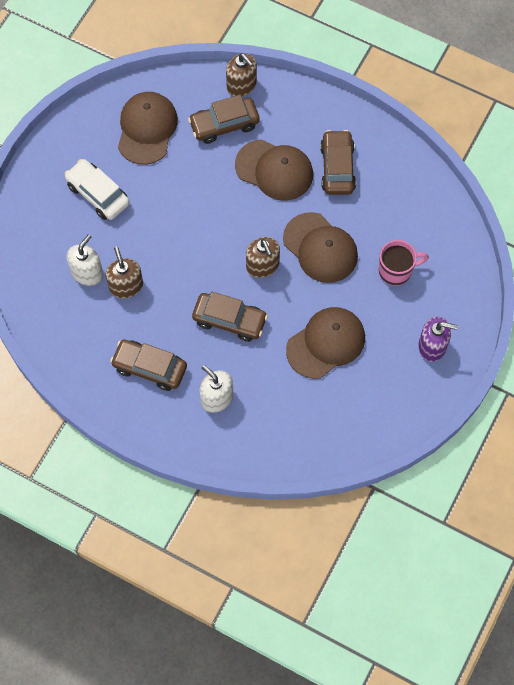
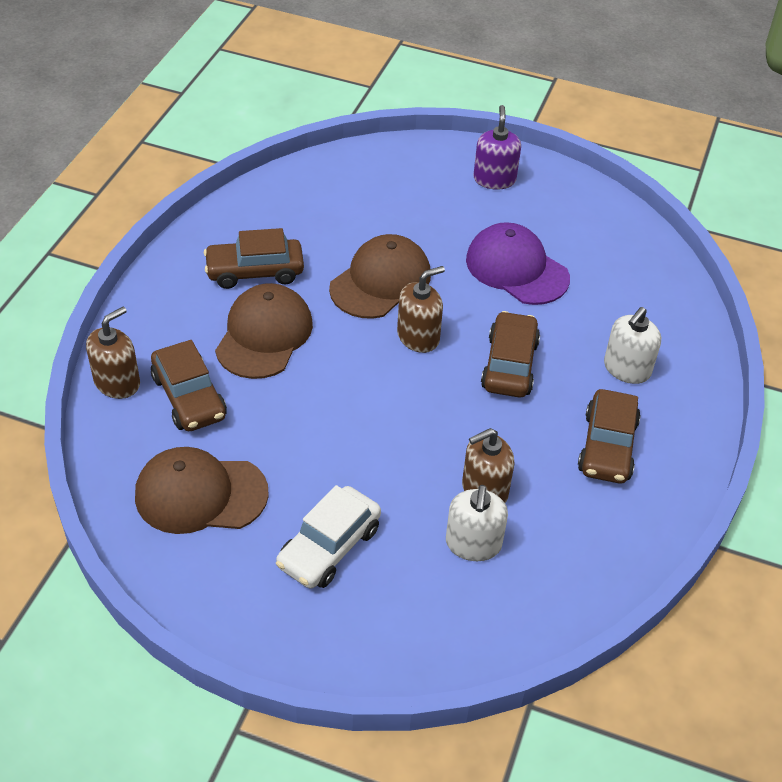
camera: 100 degrees left, 20 degrees down
white soap dispenser [67,234,103,286] -> white soap dispenser turned 105 degrees counterclockwise [446,485,508,561]
brown cap [286,307,365,379] -> purple cap [466,222,570,305]
pink mug [379,240,429,286] -> none

